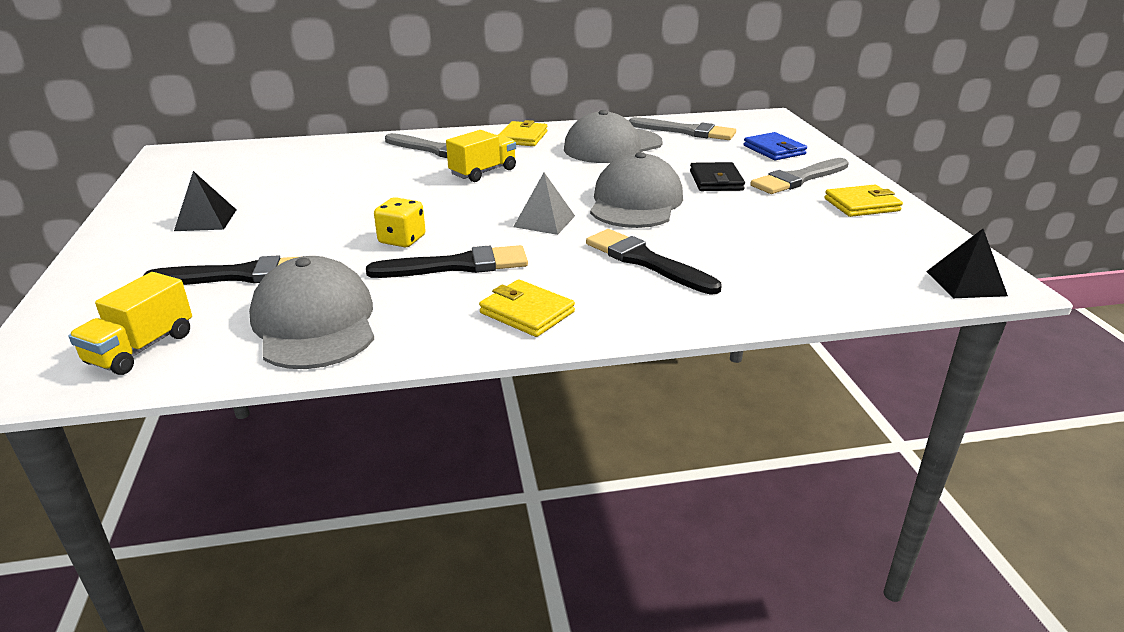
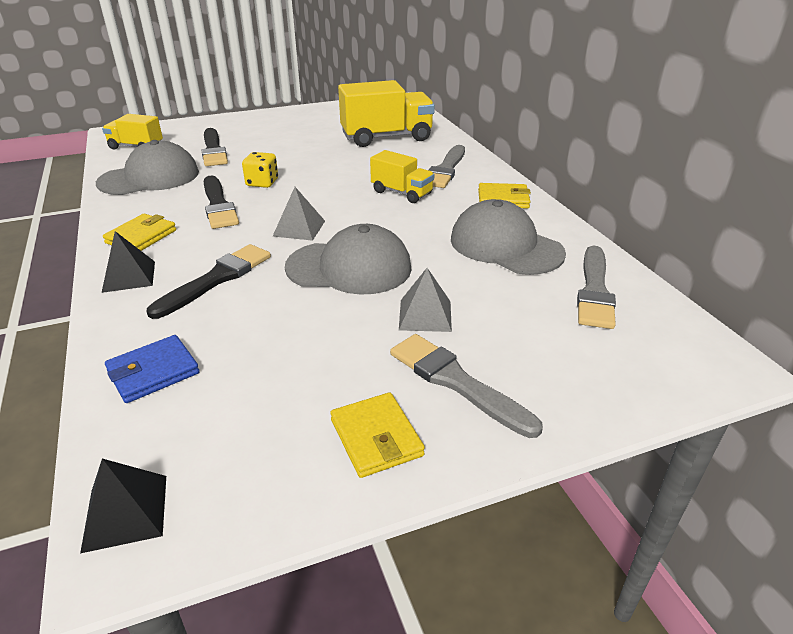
camera: 80 degrees right, 5 degrees up
black pyramid [174,171,236,231] -> black pyramid moved to [101,231,155,293]
black wallet [690,162,745,191] -> grey pyramid [399,268,452,332]
blue wallet [744,132,807,160] -> blue wallet moved to [105,335,200,403]
none -> yellow truck [338,80,435,147]

